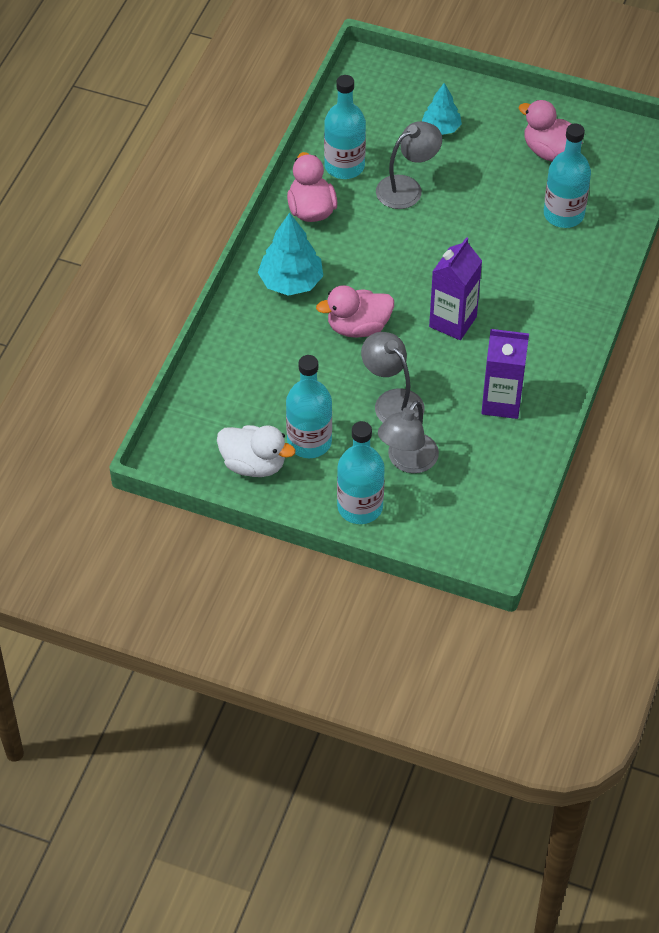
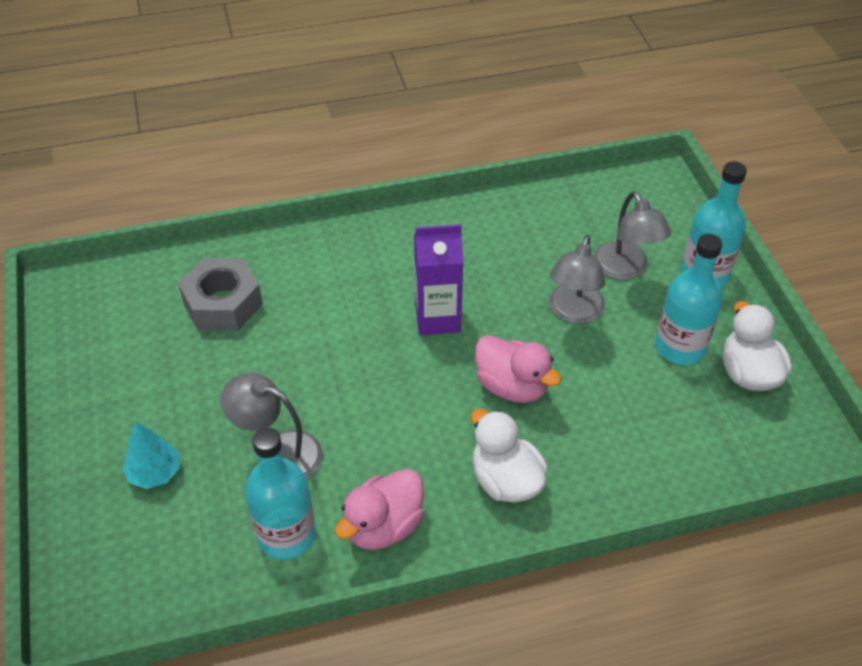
camera: 125 degrees left, 5 degrees down
turquoise tree [258,213,323,296] -> white duck [471,409,548,503]
grey lamp [378,400,439,473] -> grey lamp turned 75 degrees clockwise [594,191,671,280]
purple carton [481,329,529,419] -> none
pink duck [519,100,583,161] -> none
turquoise bottle [544,124,591,228] -> grey nut [178,258,263,331]

